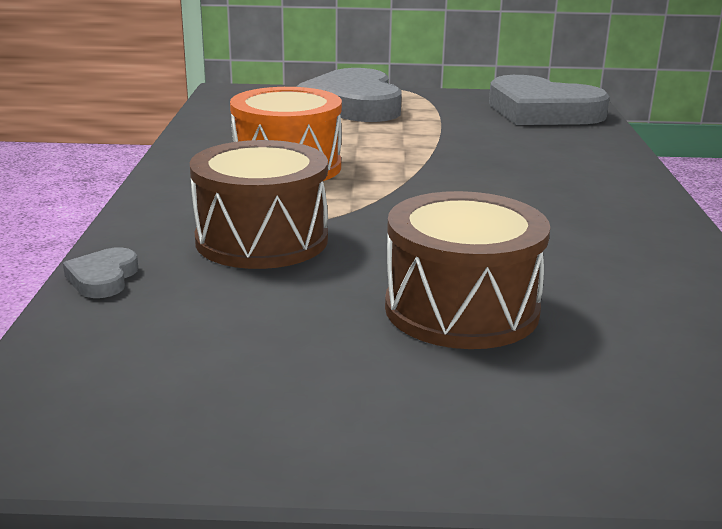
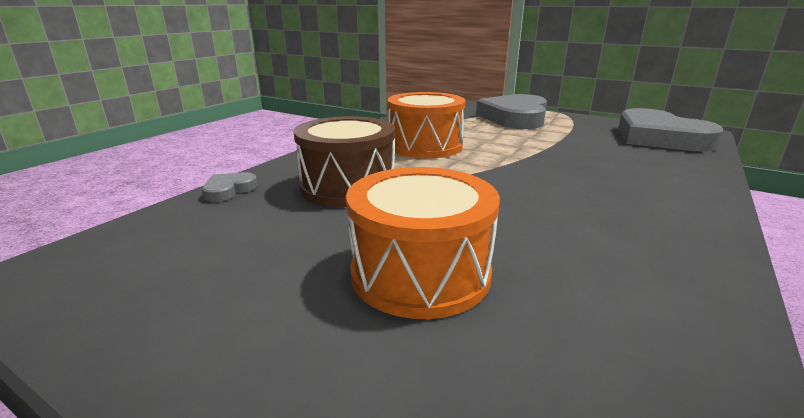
camera: 30 degrees right, 0 degrees up
brown drum [385,191,550,349] -> orange drum [346,167,500,319]

